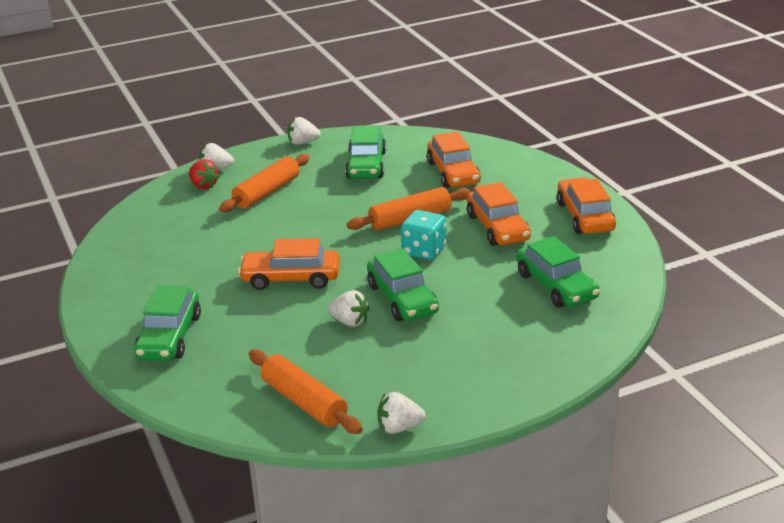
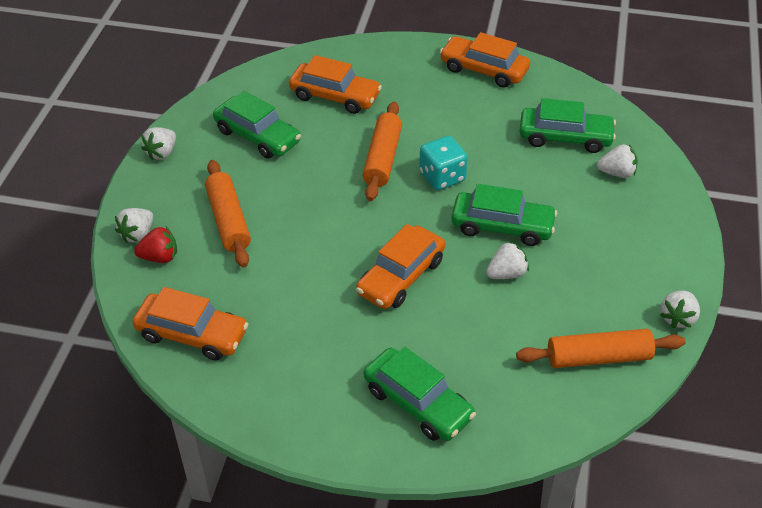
camera: 55 degrees left, 15 degrees up
orange car [467,182,531,246] -> orange car moved to [133,287,248,361]
none -> white strawberry [597,144,638,178]

